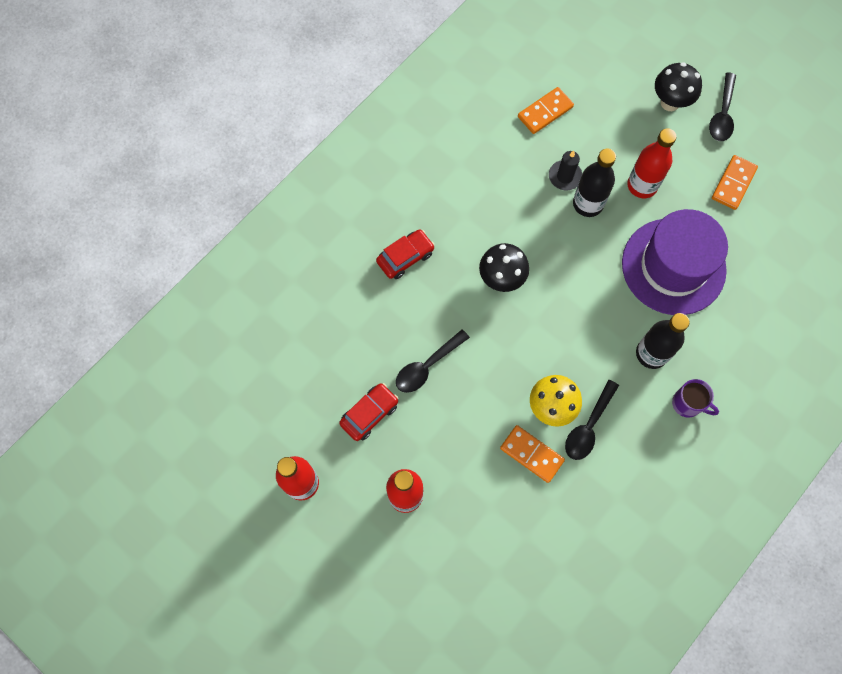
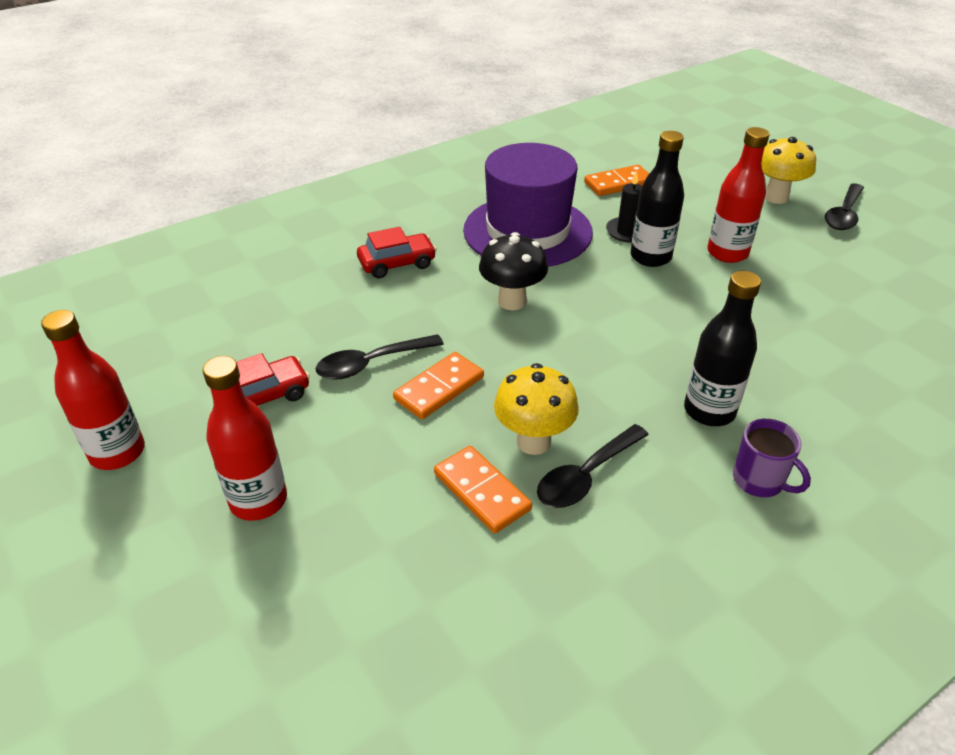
camera: 15 degrees right, 30 degrees down
purple hat [622,209,728,315] -> purple hat moved to [463,143,593,267]
black mushroom [655,62,702,111] -> yellow mushroom [762,137,816,204]
orange domino [712,155,758,210] -> orange domino moved to [393,352,484,419]

